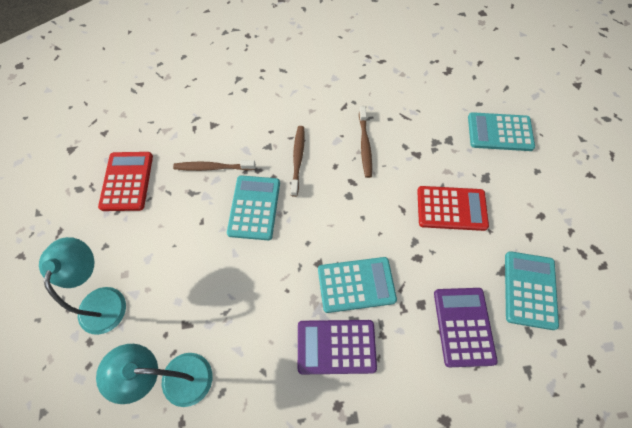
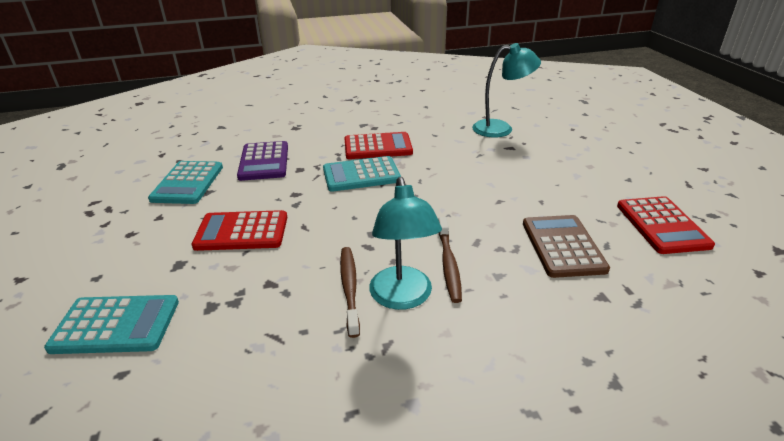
camera: 175 degrees right, 30 degrees down
turquoise lamp [39,237,126,335] -> turquoise lamp moved to [369,177,442,310]
brown toothbrush [173,160,256,171] -> brown calculator [523,215,610,278]
turquoise calculator [227,175,280,240] -> none
purple calculator [298,320,377,374] -> red calculator [344,132,413,159]

